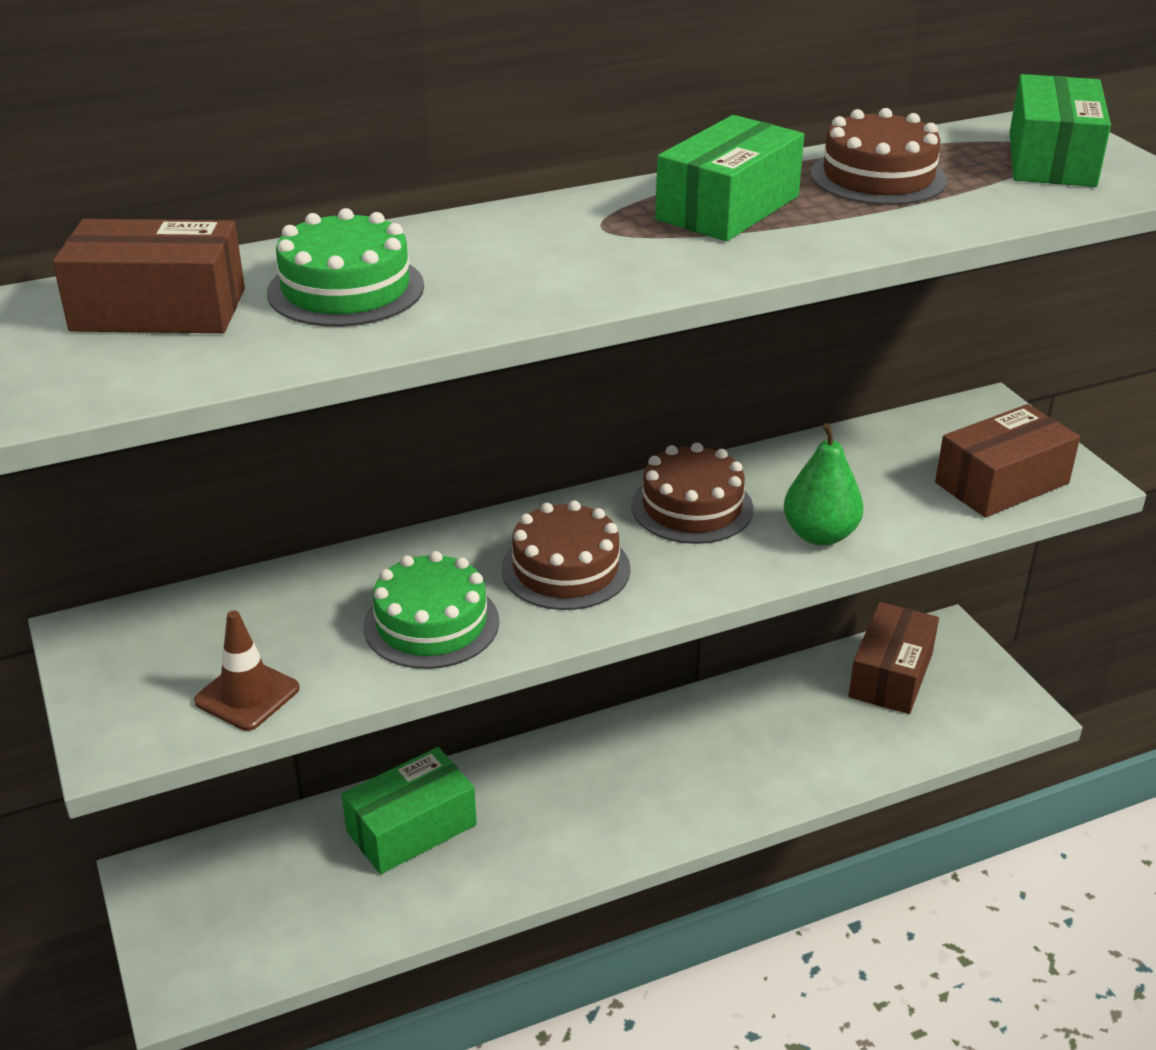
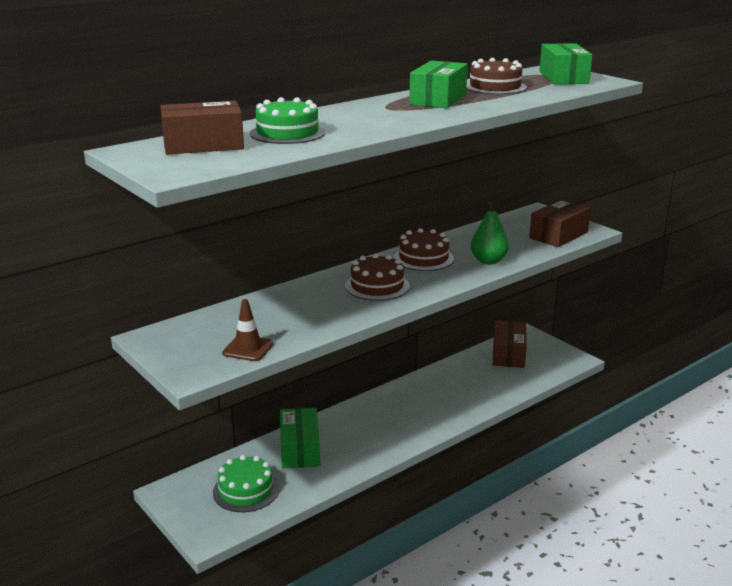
camera: 15 degrees left, 10 degrees down
green box [341,747,477,874] -> green box turned 45 degrees counterclockwise [280,408,320,468]
green cake [364,551,499,669] -> green cake moved to [213,455,279,512]

